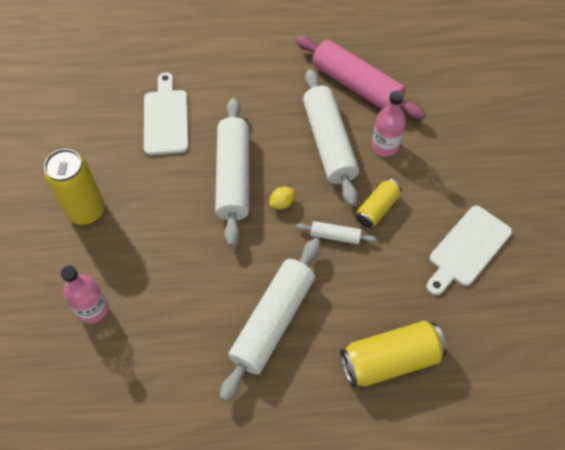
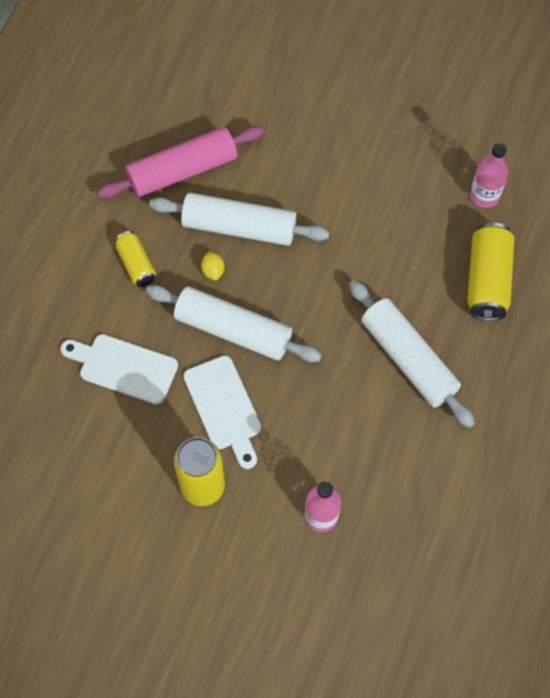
camera: 65 degrees left, 5 degrees up
yellow lemon [269,187,295,210] -> yellow lemon moved to [201,251,224,281]
white rolling pin [296,221,376,244] -> none
yellow can [356,179,402,228] -> yellow can moved to [115,231,156,287]
pink bottle [372,91,406,157] -> pink bottle moved to [470,143,508,208]
white cutting board [427,205,512,295] -> white cutting board moved to [183,355,261,469]

